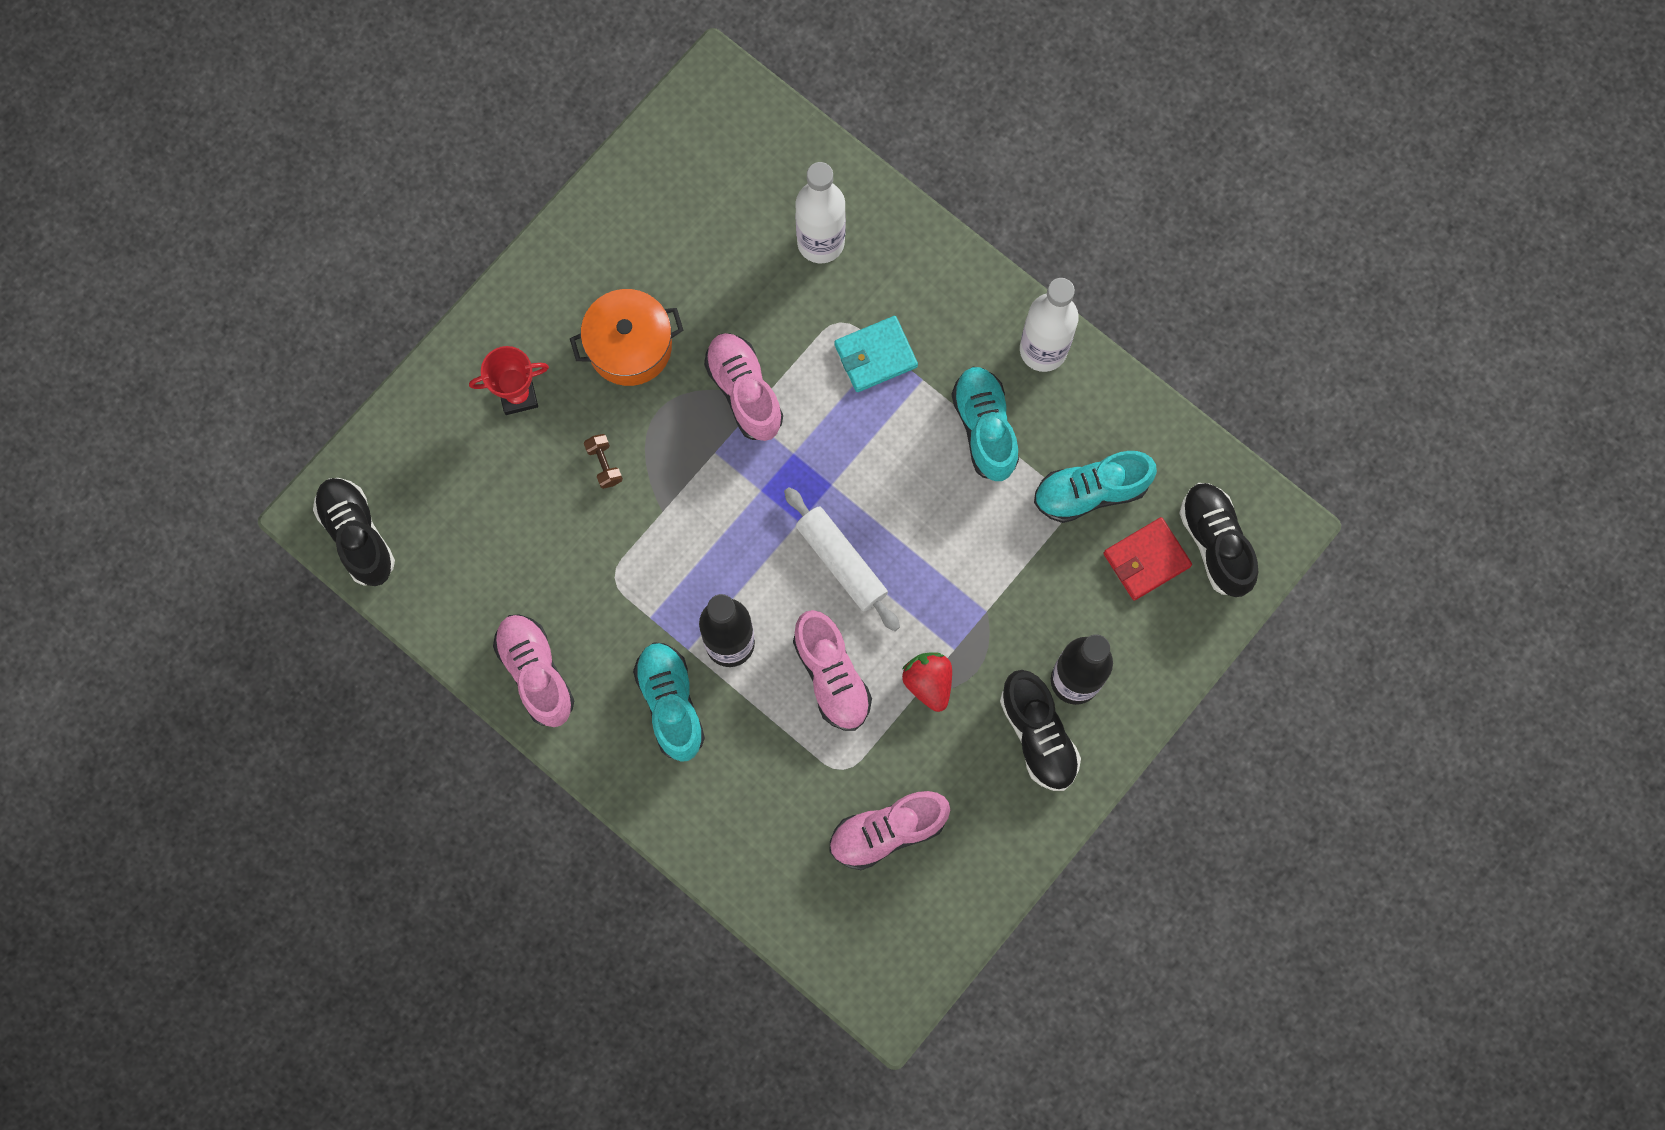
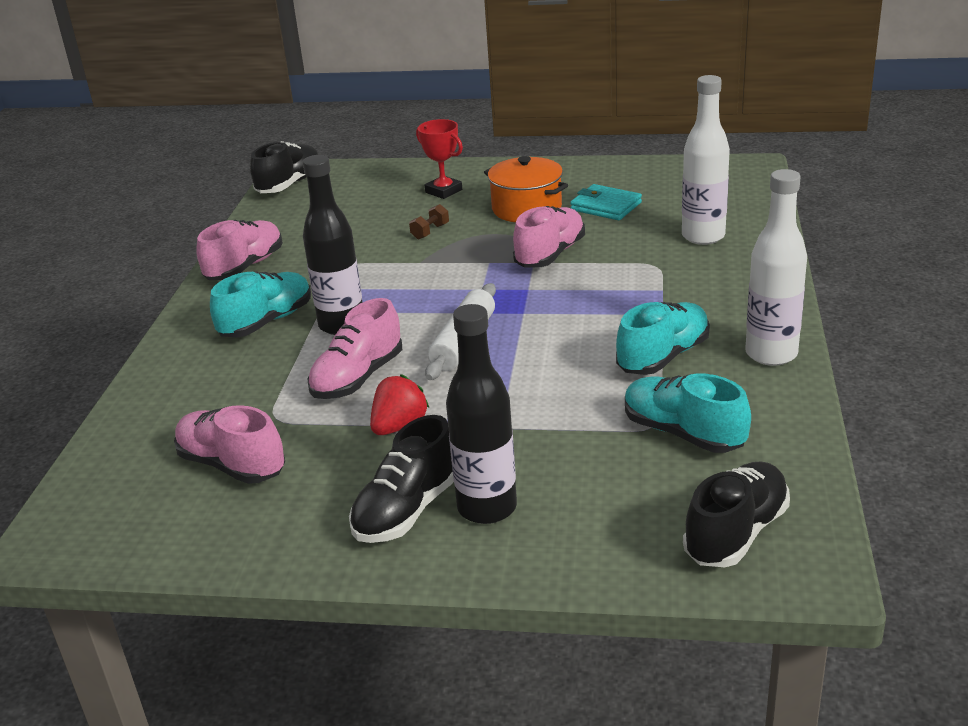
camera: 60 degrees right, 45 degrees down
turquoise wallet [834,316,918,392] -> turquoise wallet moved to [570,184,642,220]
red wallet [1104,517,1192,600] -> none

